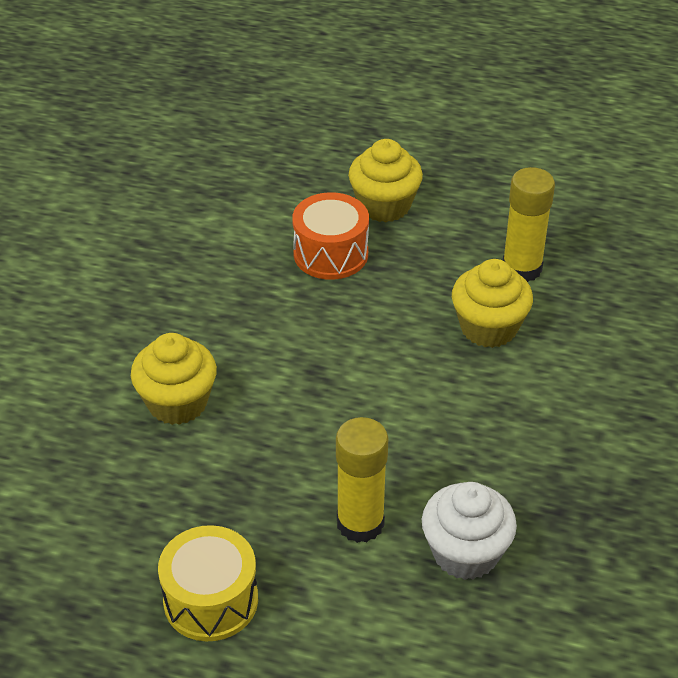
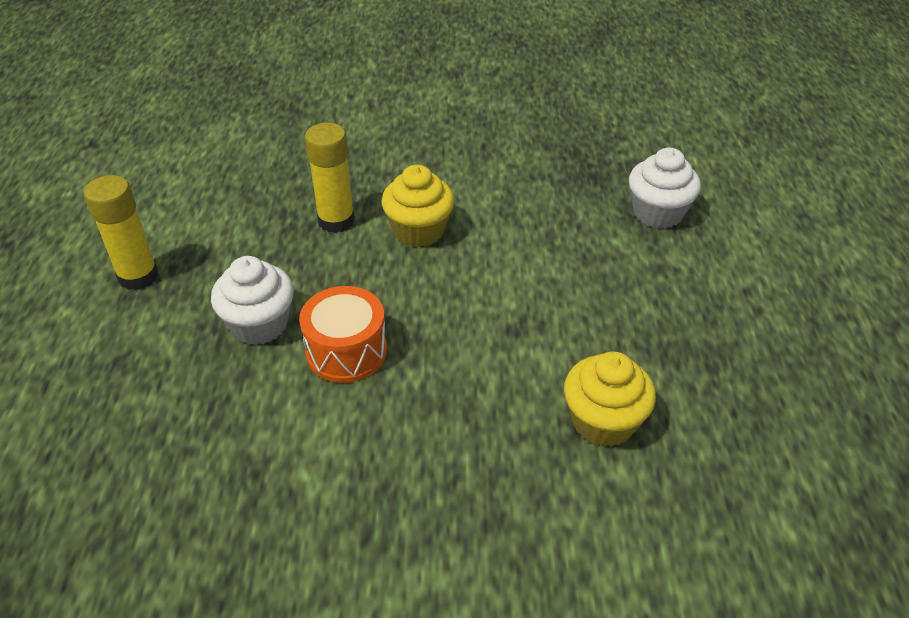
camera: 105 degrees left, 0 degrees up
yellow drum [158,525,258,641] -> none
yellow glue stick [336,417,388,543] -> yellow glue stick moved to [84,175,159,290]
yellow cupcake [349,139,423,222] -> white cupcake [211,256,294,345]

